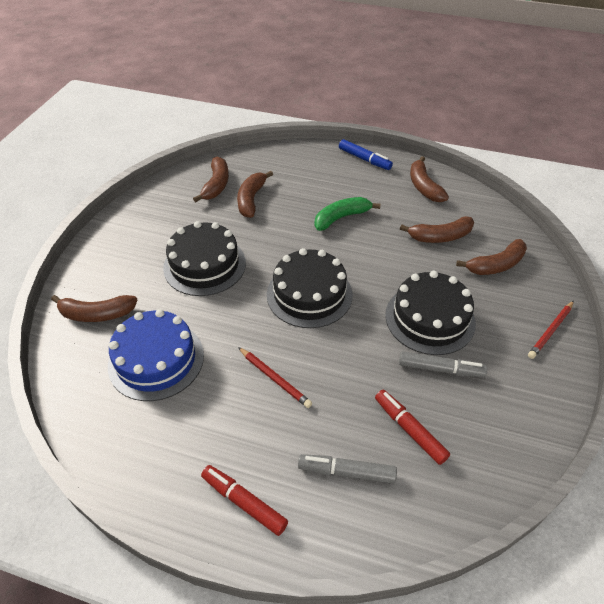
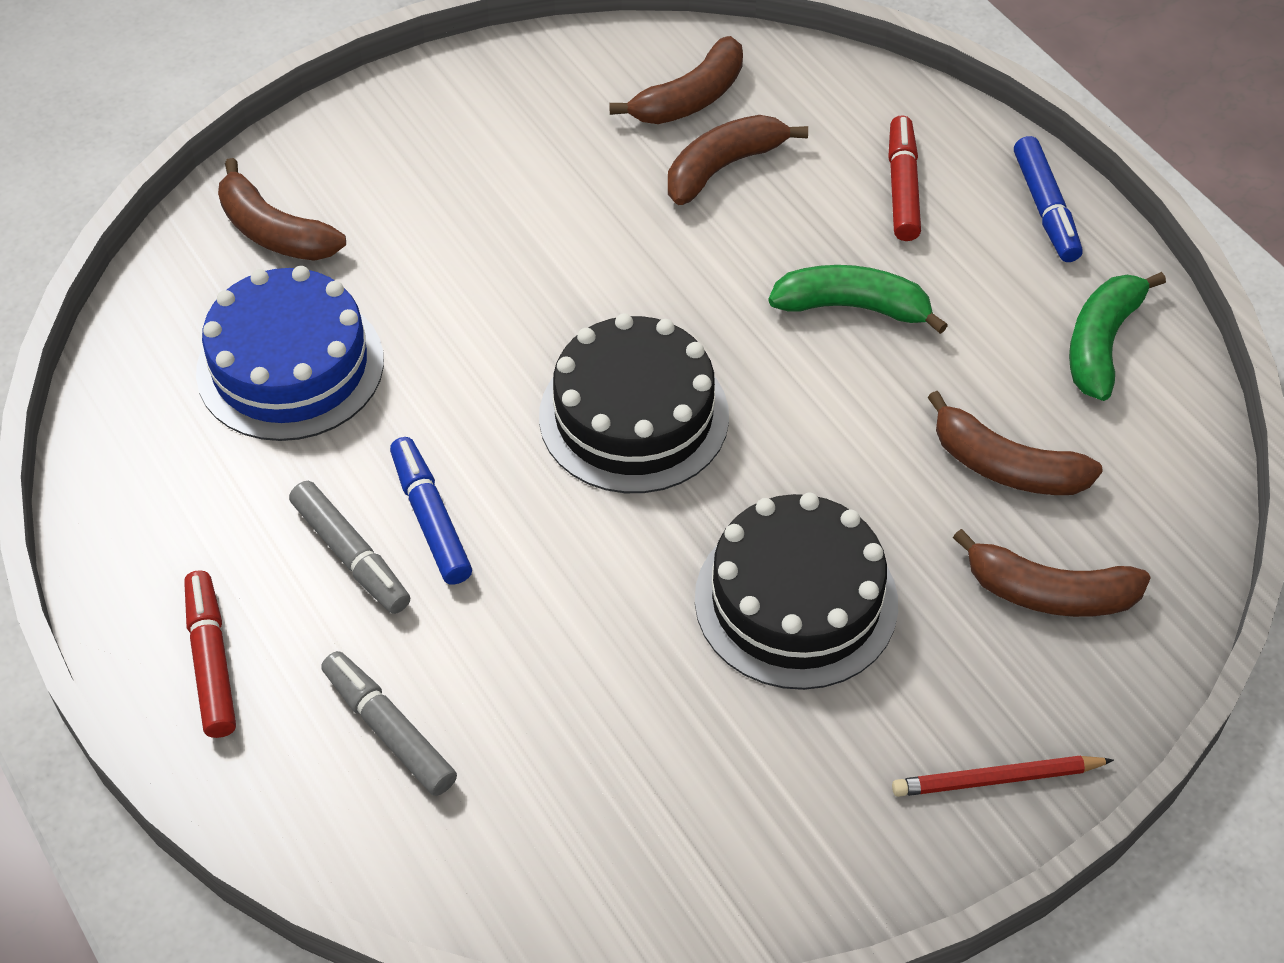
camera: 40 degrees right, 5 degrees up
black cake [163,221,246,296] -> none
red pencil [238,347,312,408] -> blue marker [390,437,472,585]
red marker [375,390,450,465] -> red marker moved to [888,115,921,241]
grey marker [399,351,487,377] -> grey marker moved to [289,481,410,614]
brown banana [410,156,449,202] -> green banana [1069,272,1166,401]

